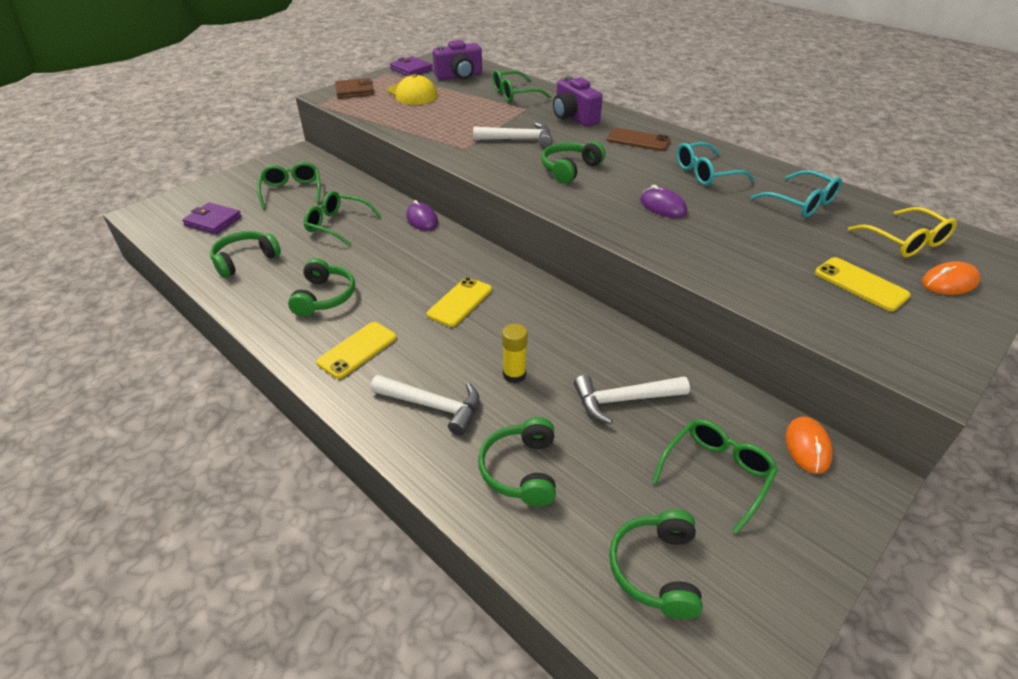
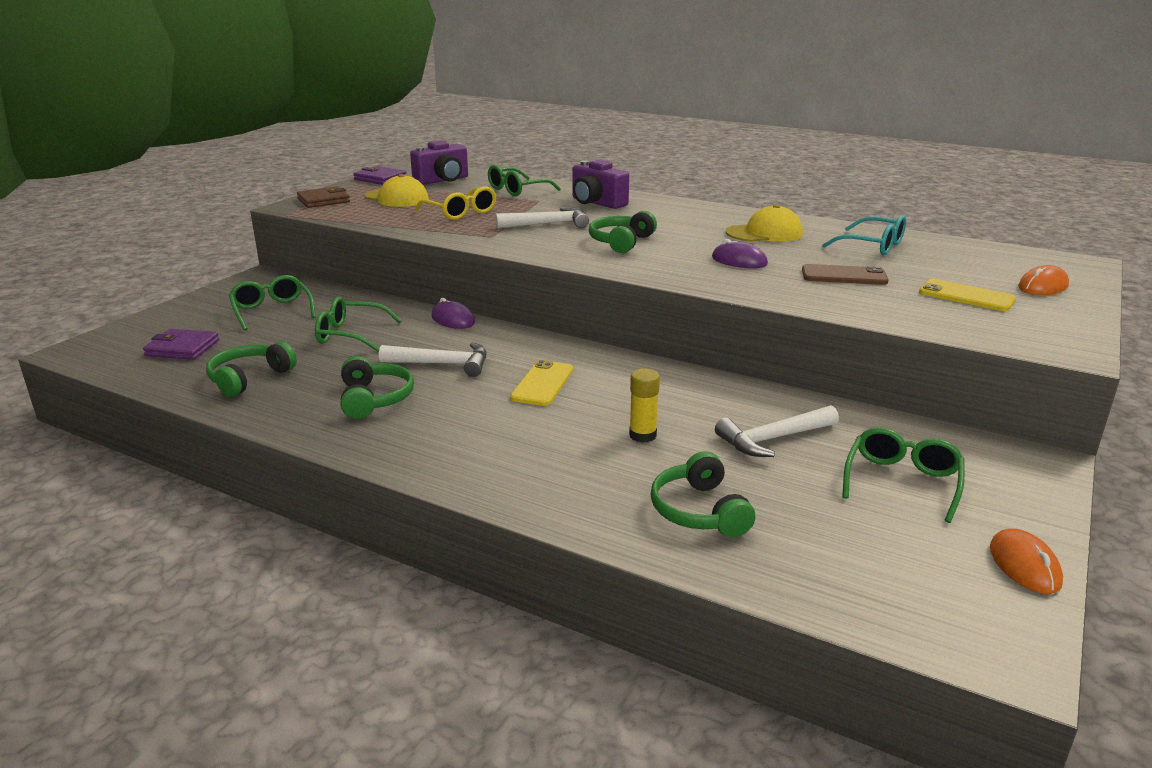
camera: 15 degrees left, 15 degrees down
yellow phone [316,322,397,379] -> none
white hammer [371,375,479,435] -> white hammer moved to [379,342,487,377]
brown phone [607,128,671,151] -> brown phone moved to [802,264,889,285]
green headphones [609,509,703,619] -> none
turquoise glasses [676,142,755,186] -> yellow cap [726,204,803,242]
orange mouse [785,417,833,474] -> orange mouse moved to [990,529,1063,594]
yellow glasses [848,207,957,257] -> yellow glasses moved to [415,186,496,220]

